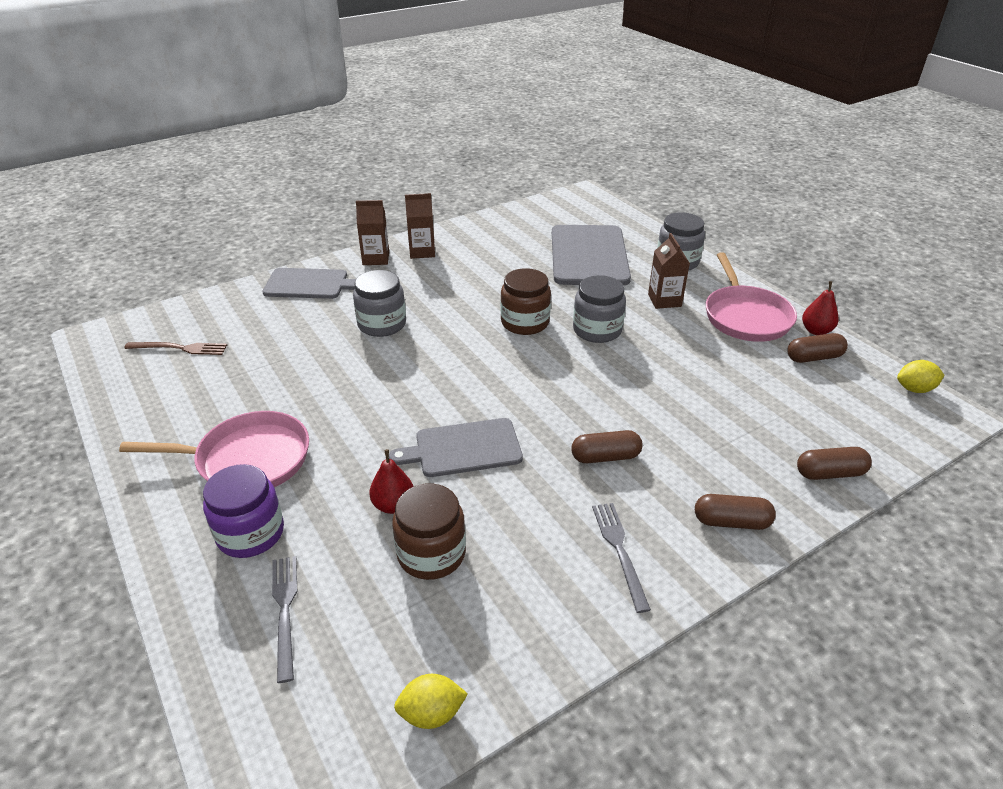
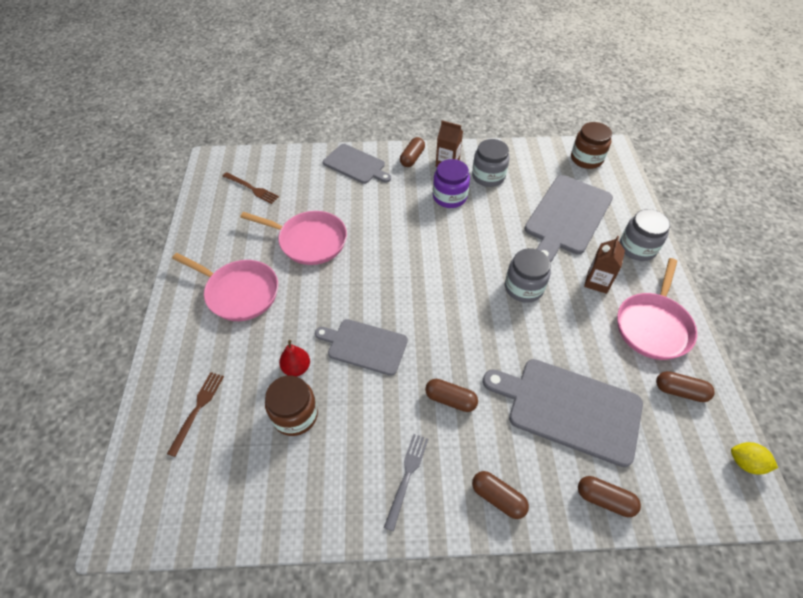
camera: 30 degrees right, 15 degrees up
purple jar [203,464,284,558] -> purple jar moved to [433,159,470,208]
grey fork [272,556,297,683] -> brown fork [167,372,224,457]
grey jar [353,270,406,337] -> grey jar moved to [472,139,510,187]
brown carton [356,200,389,265] -> brown capsule [400,137,425,167]
yellow lemon [394,674,468,729] -> none
brown jar [501,268,551,335] -> brown jar moved to [571,122,612,169]
red pear [802,281,839,335] -> none
none -> pink pan [240,211,347,265]
none -> grey cutting board [483,359,643,467]

